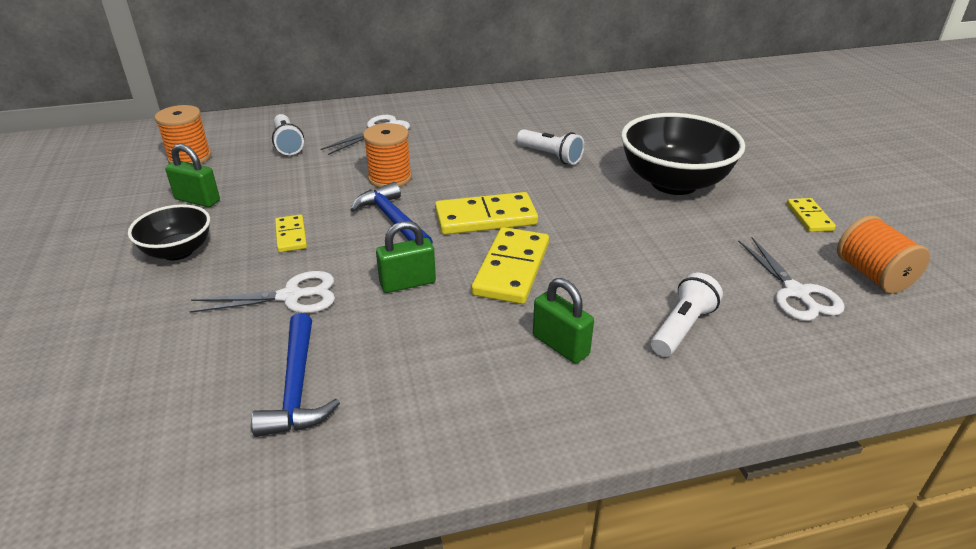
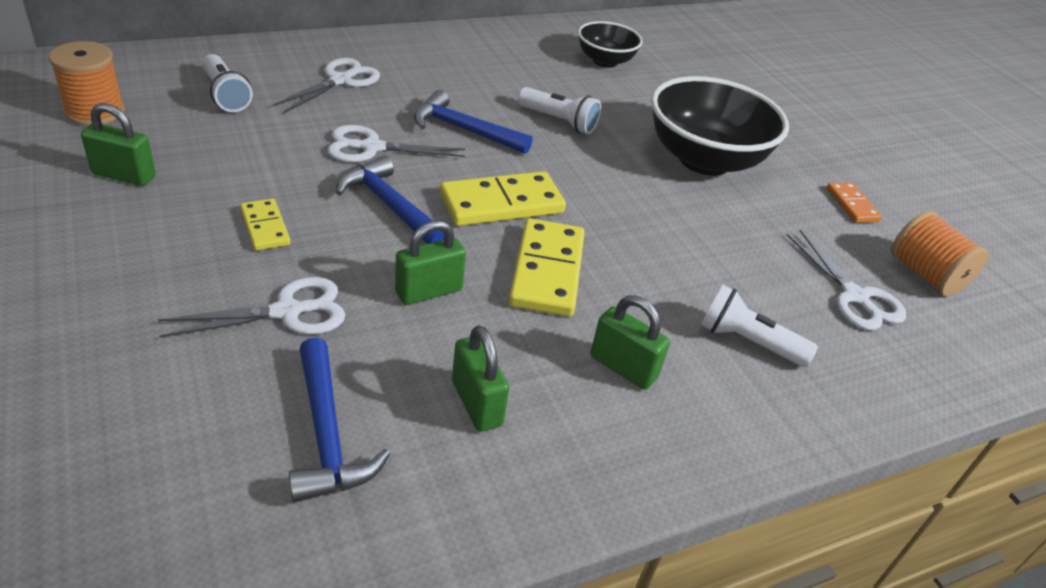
camera: 15 degrees left, 5 degrees up
black bowl [128,204,210,260] -> black bowl moved to [578,21,643,68]
orange spool [363,123,412,188] -> white scissors [327,125,465,162]
white flashlight [651,272,723,357] -> white flashlight turned 90 degrees counterclockwise [701,285,818,367]
yellow domino [786,198,836,232] -> orange domino [827,182,882,223]
none -> blue hammer [414,90,533,154]
none -> green padlock [452,325,509,432]

